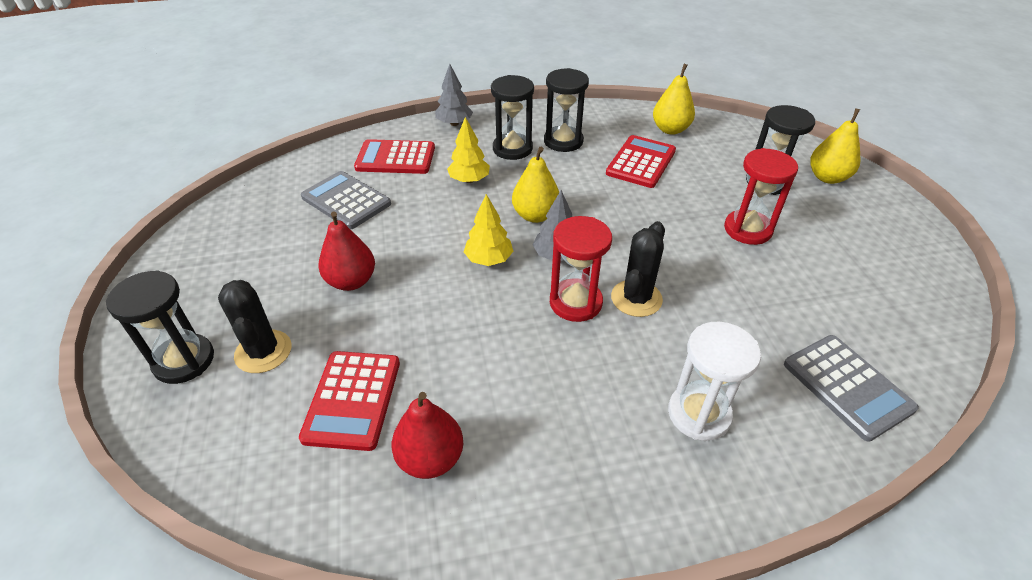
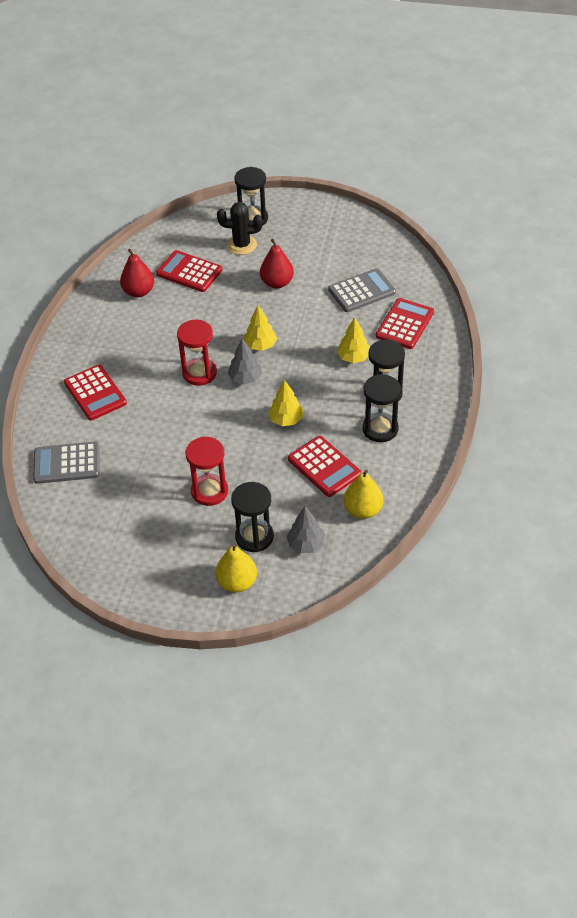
camera: 115 degrees right, 5 degrees up
grey tree [435,64,473,126] -> grey tree moved to [286,506,325,553]
yellow pear [512,147,559,223] -> none
black cactus [611,221,665,317] -> none
white hourglass [668,322,761,441] -> red calculator [64,365,127,421]
none -> yellow tree [268,380,303,426]

